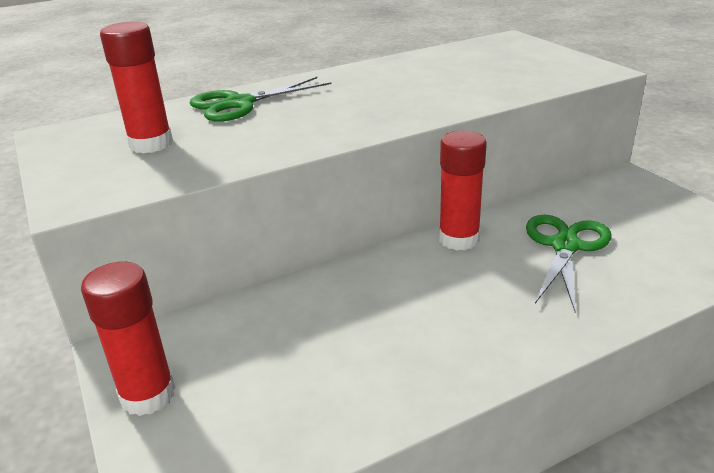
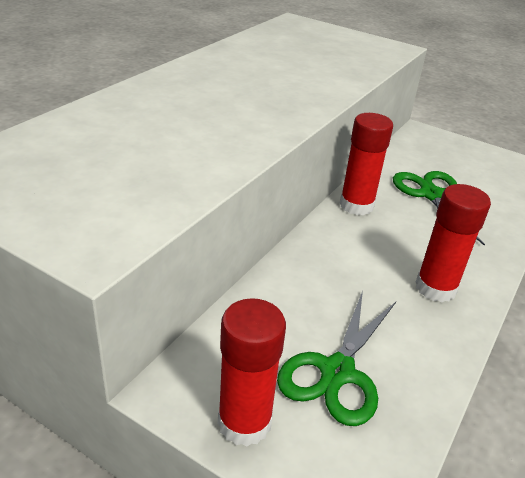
camera: 35 degrees left, 5 degrees up
red glue stick [100,22,173,154] -> red glue stick moved to [415,184,491,302]
green scissors [189,77,331,122] -> green scissors moved to [277,291,396,426]

